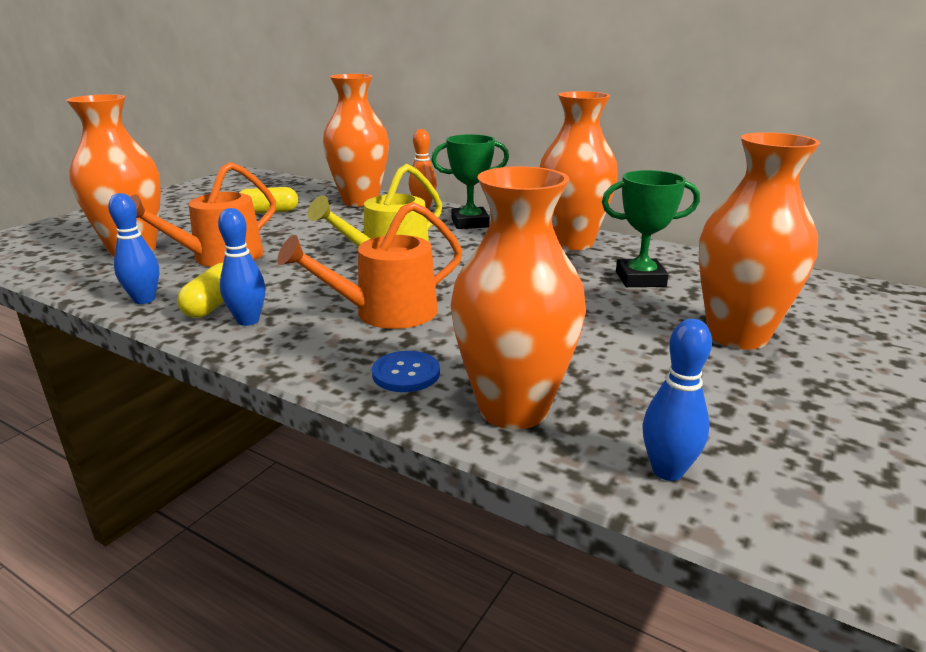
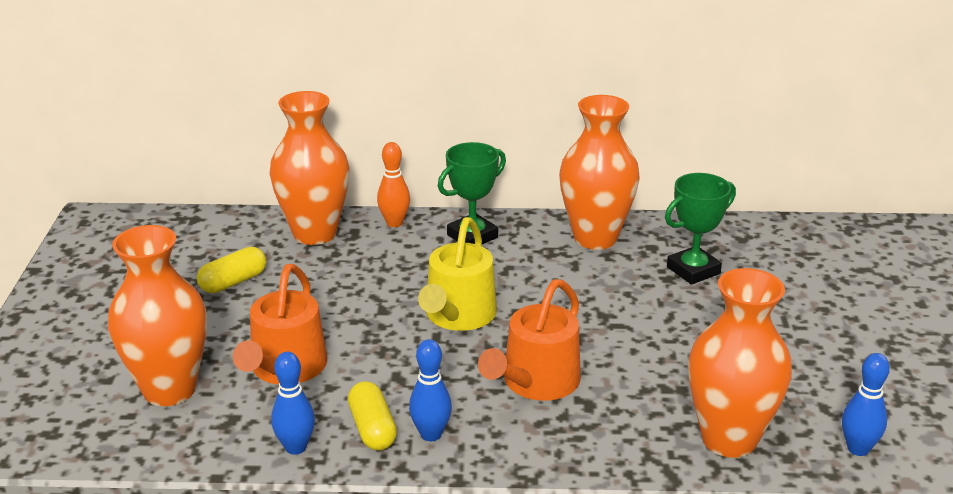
camera: 30 degrees left, 5 degrees up
blue button [372,351,440,392] -> none
orange vase [699,132,820,350] -> none

